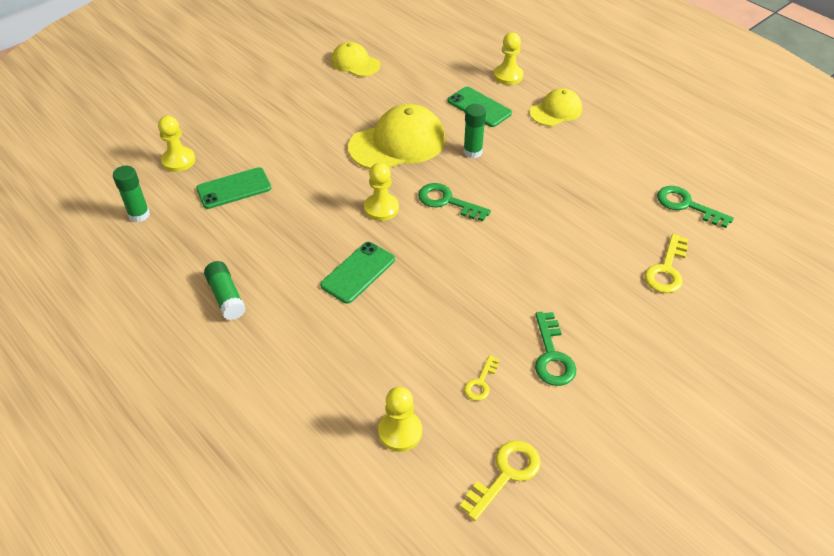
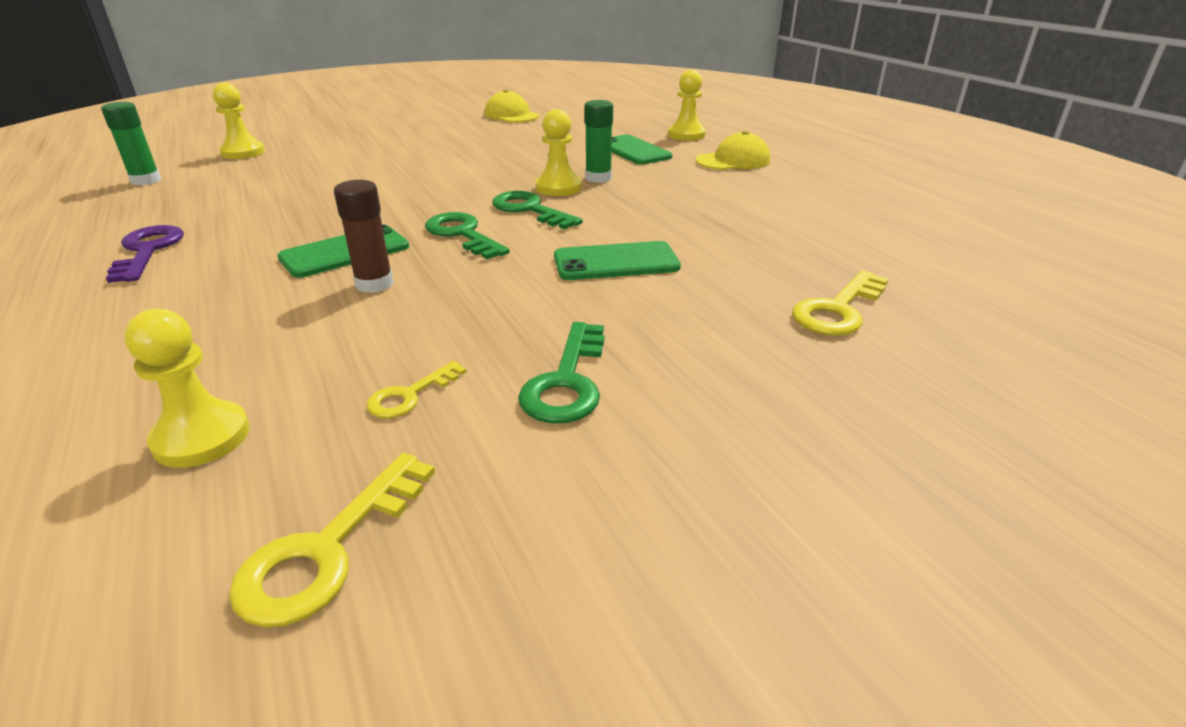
camera: 15 degrees right, 15 degrees down
green phone [196,167,271,209] -> green phone moved to [554,241,681,280]
green glue stick [204,261,246,320] -> purple key [106,225,184,283]
yellow cap [348,104,445,169] -> none
yellow pawn [364,163,399,221] -> yellow pawn moved to [535,109,582,196]
yellow key [460,440,541,521] -> yellow key turned 150 degrees clockwise [229,453,435,627]
green key [657,186,734,228] -> green key moved to [425,212,510,259]
none -> brown glue stick [334,180,394,293]

